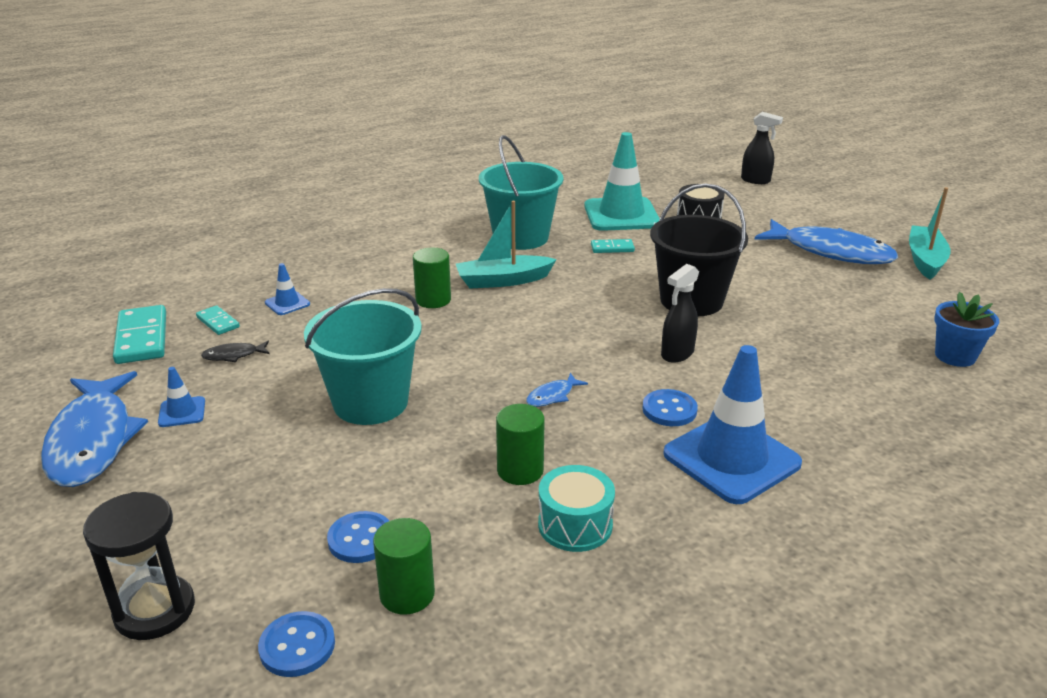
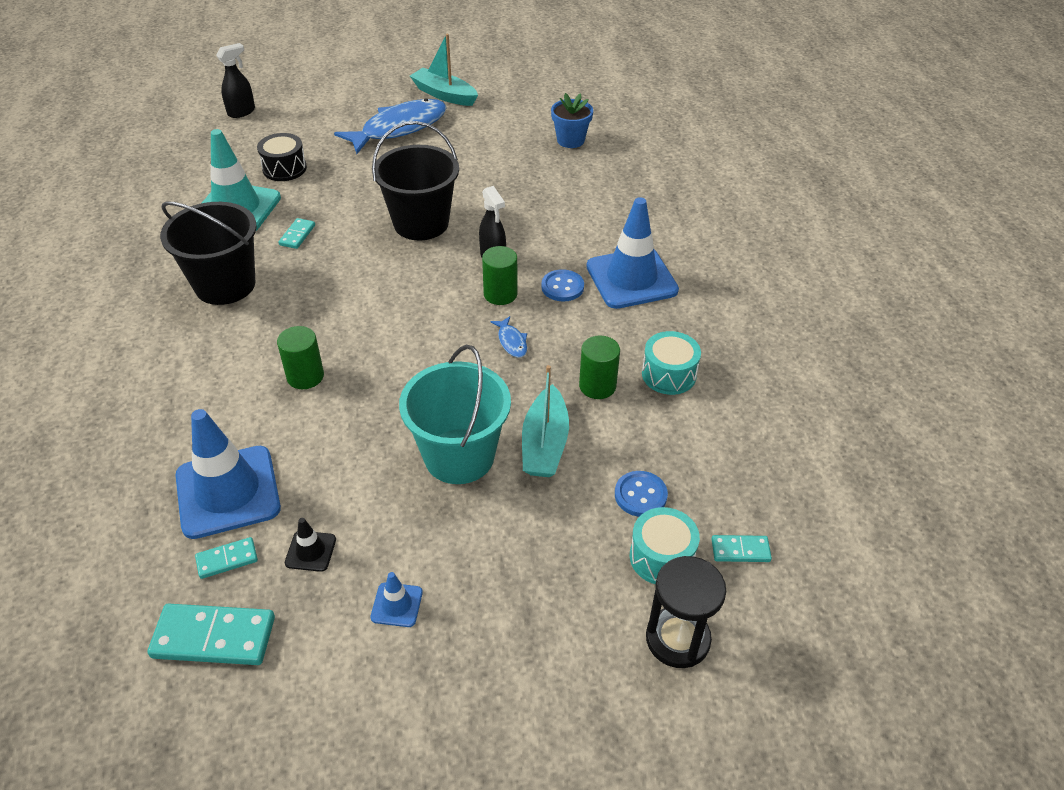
camera: 70 degrees left, 15 degrees up
blue fish [41,371,148,487] -> none
black fish [201,341,270,362] -> black traffic cone [285,518,336,572]
blue button [258,611,335,677] -> turquoise domino [712,535,772,562]
blue traffic cone [265,263,310,315] -> blue traffic cone [175,409,281,539], size x2.29
green cylinder [373,518,435,615] -> green cylinder moved to [482,246,518,305]
turquoise boat [456,201,557,289] -> turquoise boat moved to [522,365,569,477]
turquoise bucket [479,135,564,250] -> black bucket [160,201,257,305]
none -> turquoise drum [630,507,700,584]

